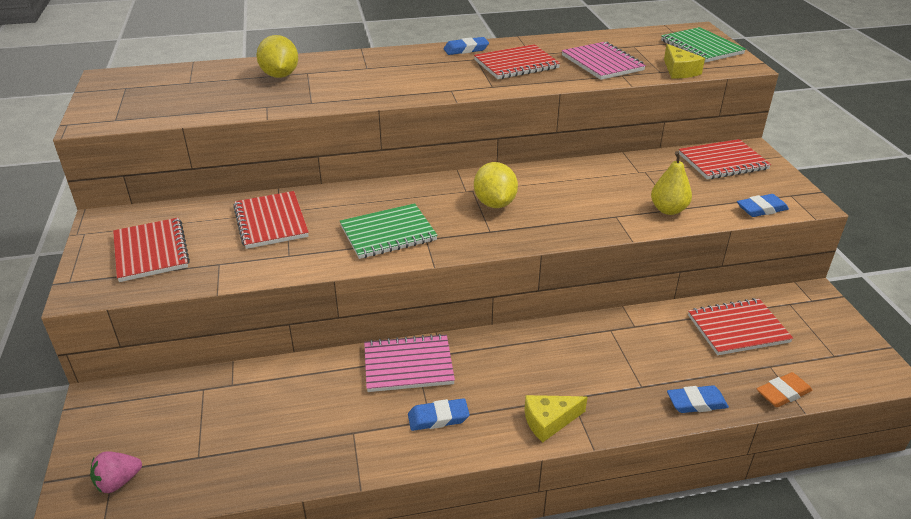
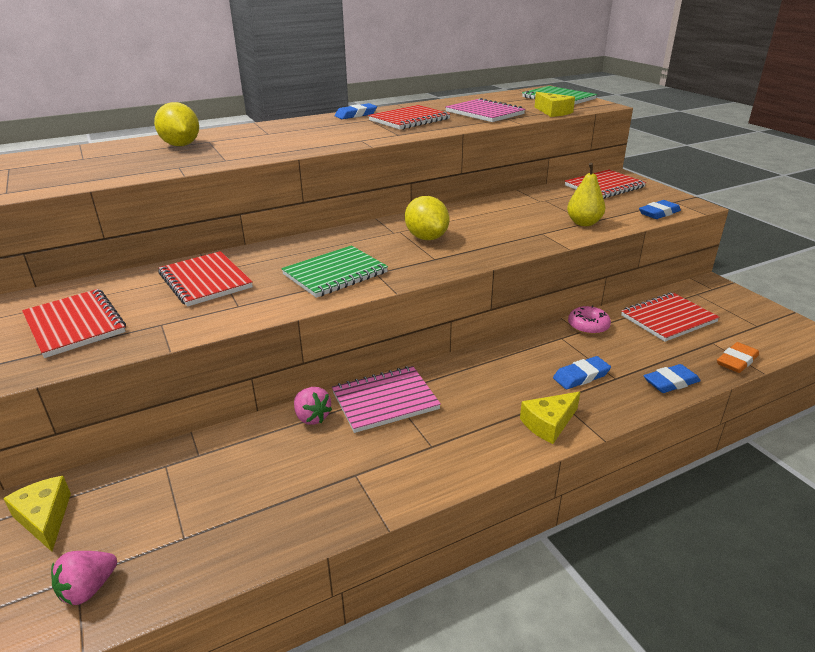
camera: 15 degrees left, 5 degrees down
blue eraser [408,398,470,431] -> blue eraser moved to [553,356,611,389]
none -> yellow cheese [3,476,71,552]
none -> pink strawberry [294,387,332,425]
none -> pink donut [568,305,611,335]

